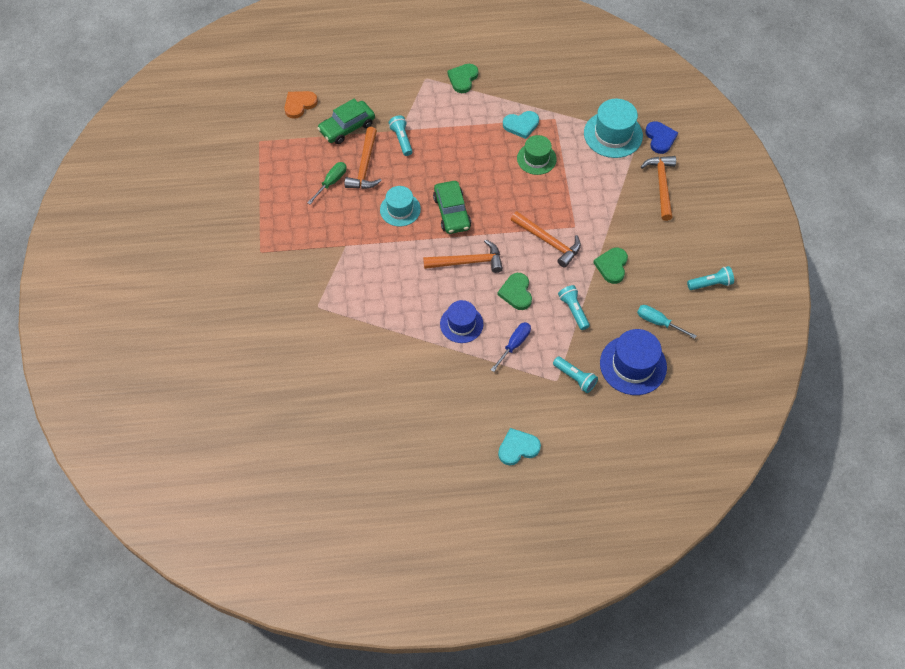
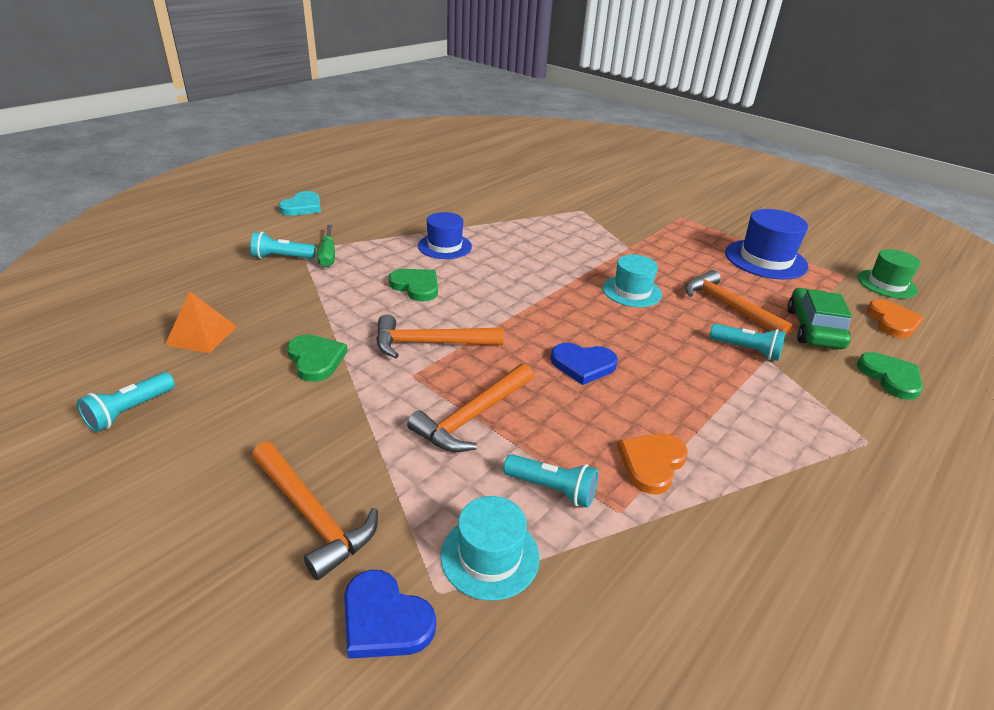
camera: 135 degrees right, 25 degrees down
green screwdriver [307,162,347,204] -> green screwdriver moved to [317,225,335,267]
orange hammer [423,239,503,273] -> orange hammer moved to [407,363,534,452]
green car [433,181,471,234] -> none
green heart [447,64,478,93] -> green heart moved to [857,352,923,400]
blue screwdriver [491,322,531,372] -> none
turquoise heart [503,111,539,139] -> orange heart [617,434,688,495]
green hat [517,135,557,175] -> green hat moved to [857,249,920,299]
turquoise flashlight [558,285,590,330] -> turquoise flashlight moved to [503,454,598,508]
turquoise hat [584,99,643,158] -> turquoise hat [441,496,540,601], size x0.66
blue hat [600,329,667,395] -> blue hat moved to [725,209,808,279]
turquoise screwdriver [637,305,697,339] -> orange pyramid [165,292,237,353]
none -> blue heart [550,343,618,385]

